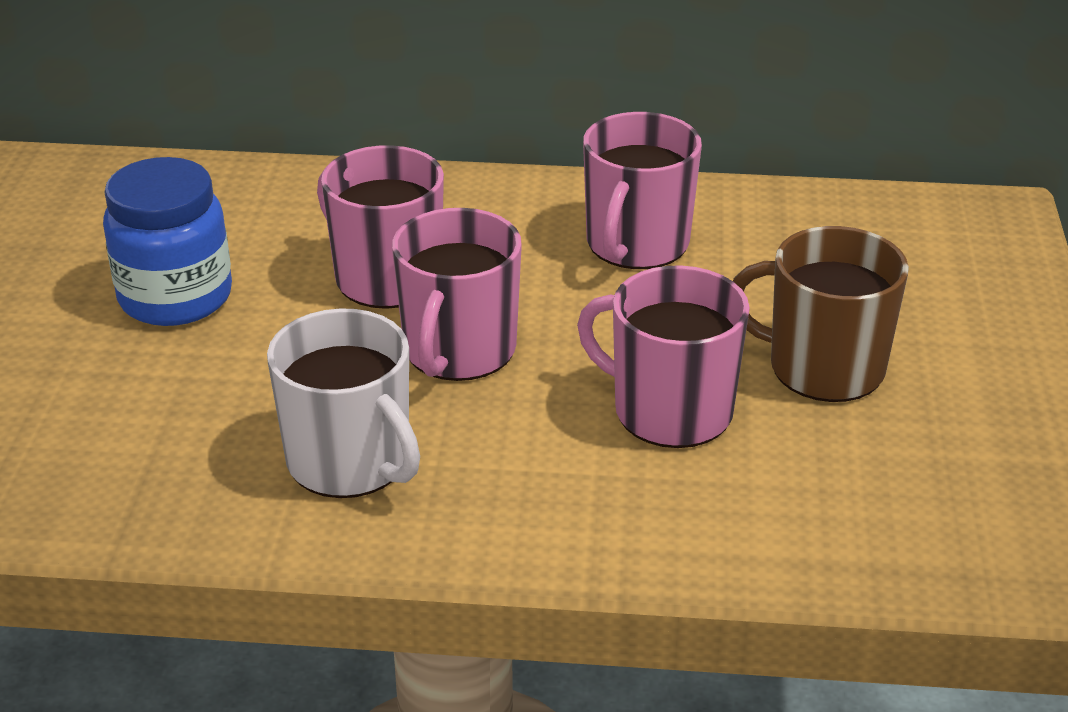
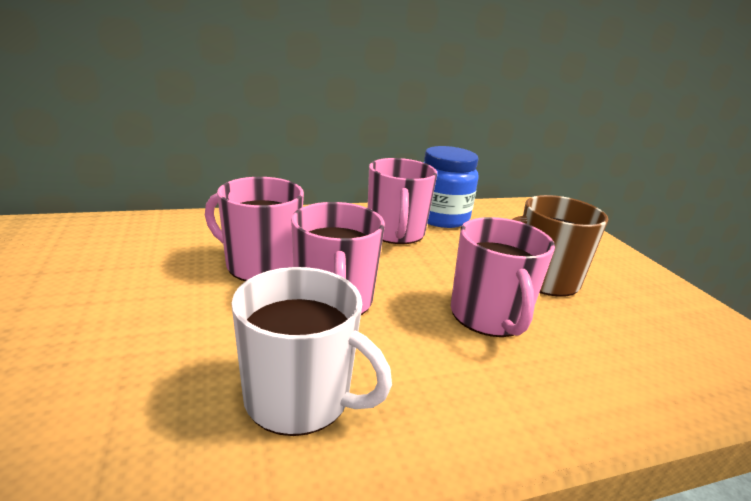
camera: 25 degrees left, 10 degrees down
blue jar [103,157,232,326] -> blue jar moved to [424,146,479,228]
pink mug [577,265,750,448] -> pink mug turned 105 degrees counterclockwise [451,217,555,337]

